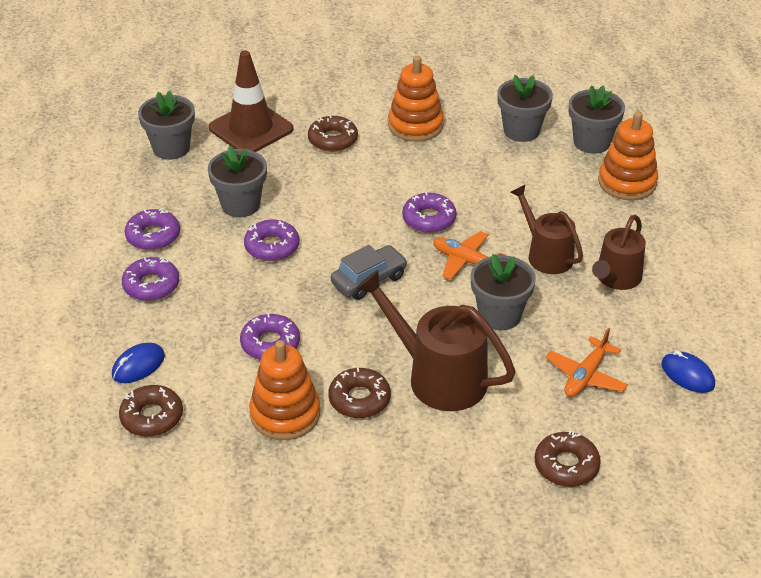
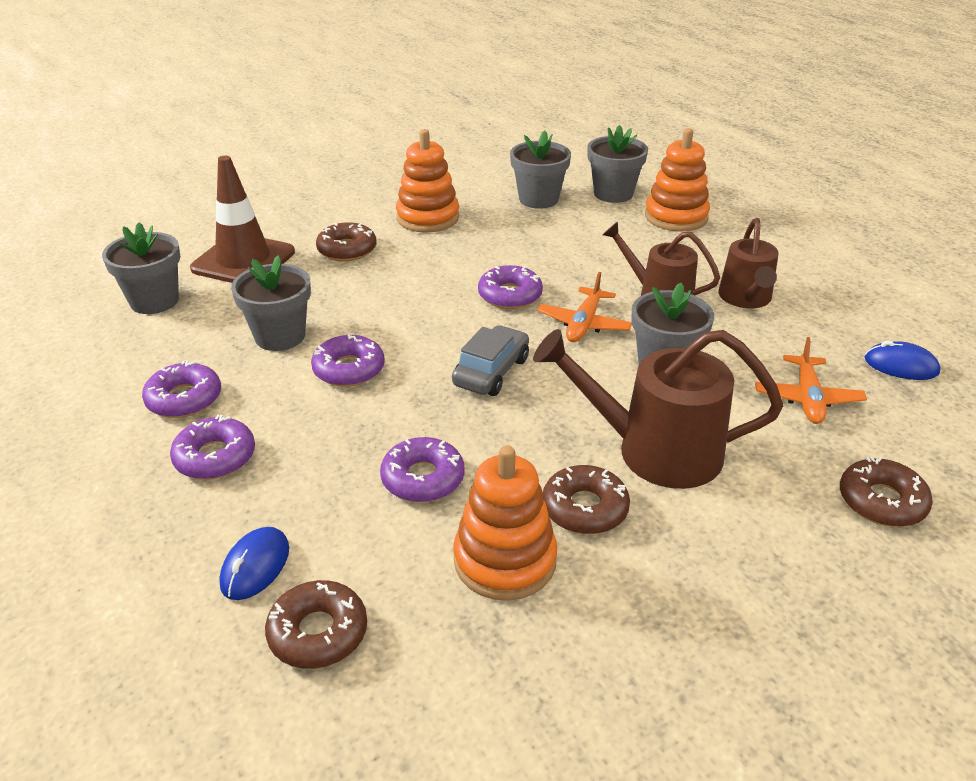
camera: 25 degrees left, 5 degrees down
orange plane [433,231,506,280] -> orange plane turned 75 degrees counterclockwise [537,272,632,342]

